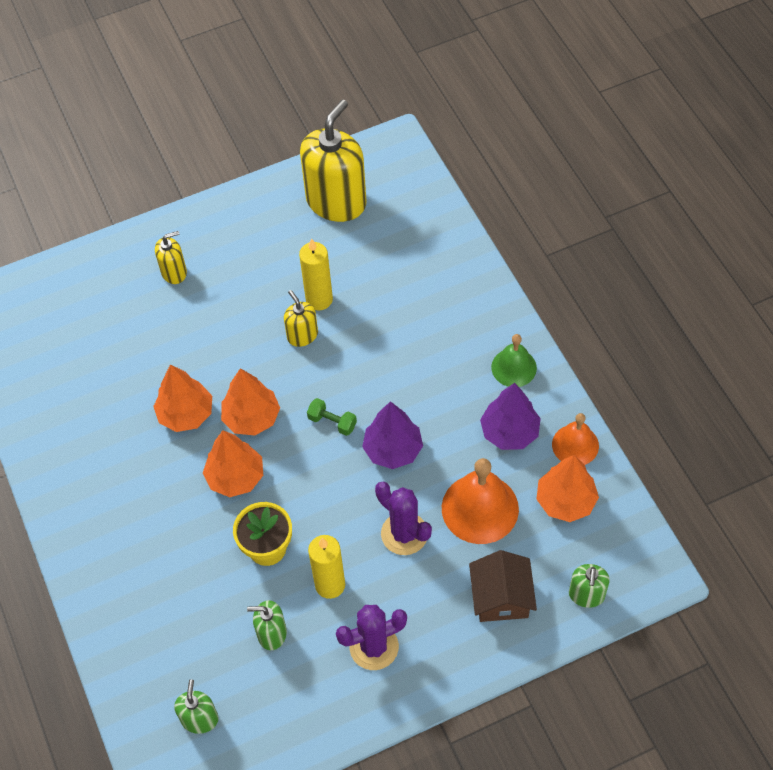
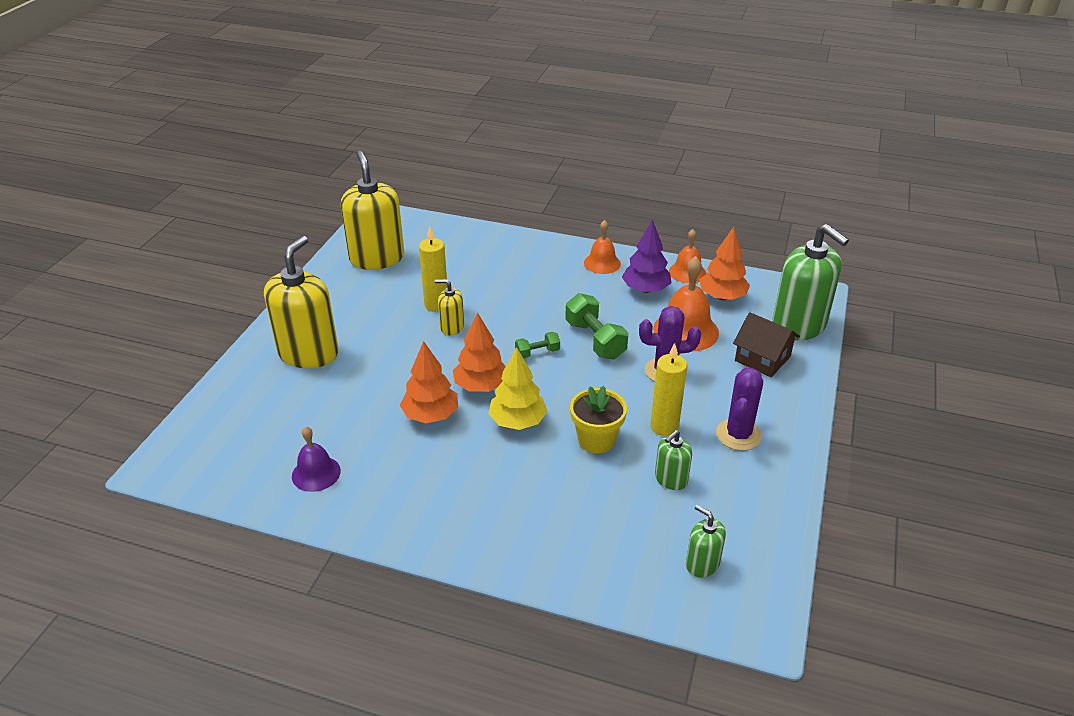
camera: 50 degrees left, 20 degrees down
yellow soap dispenser [155,231,187,284] -> yellow soap dispenser [264,236,339,368], size x2.06
orange tree [203,430,263,497] -> yellow tree [488,347,547,430]
purple tree [362,401,423,469] -> green dumbbell [565,293,628,359]
green bell [491,334,537,387] -> orange bell [584,220,621,274]
green soap dispenser [569,564,610,608] -> green soap dispenser [772,224,849,340], size x2.06
none -> purple bell [292,426,341,492]

